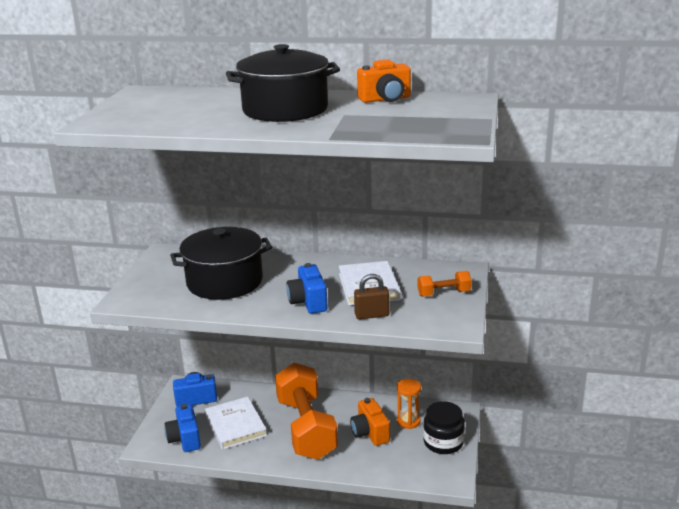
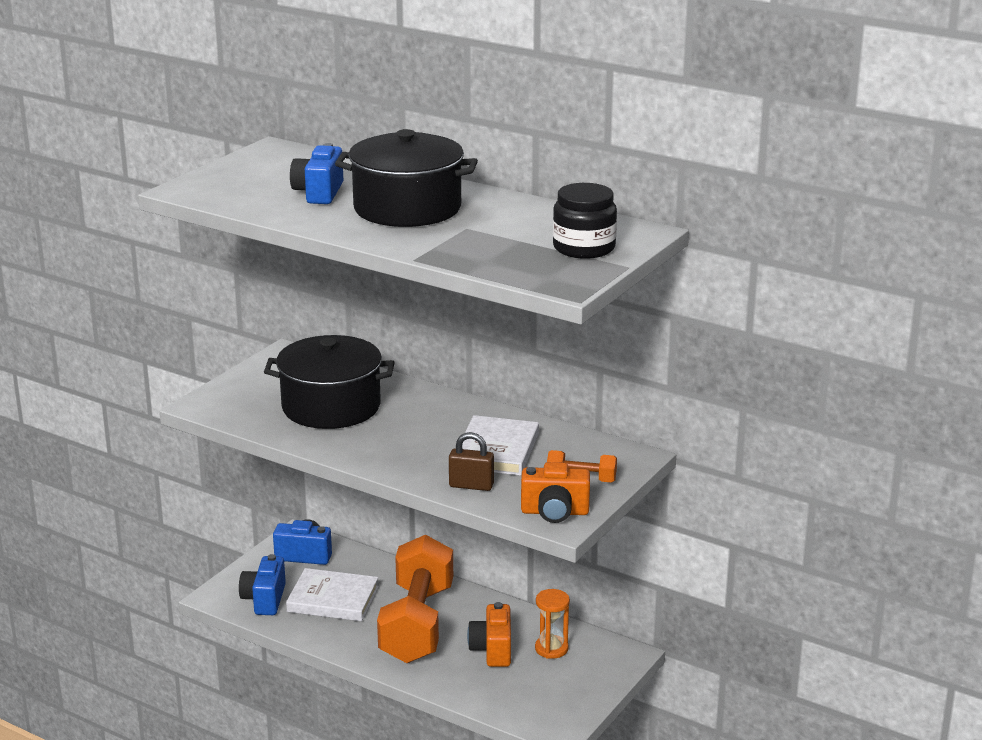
camera: 20 degrees right, 0 degrees up
white book [205,397,267,450] -> white book turned 75 degrees counterclockwise [286,568,379,621]
blue camera [286,263,328,314] -> blue camera moved to [290,143,343,204]
orange camera [357,59,411,103] -> orange camera moved to [521,462,590,523]
black jar [423,401,465,454] -> black jar moved to [553,183,617,259]

